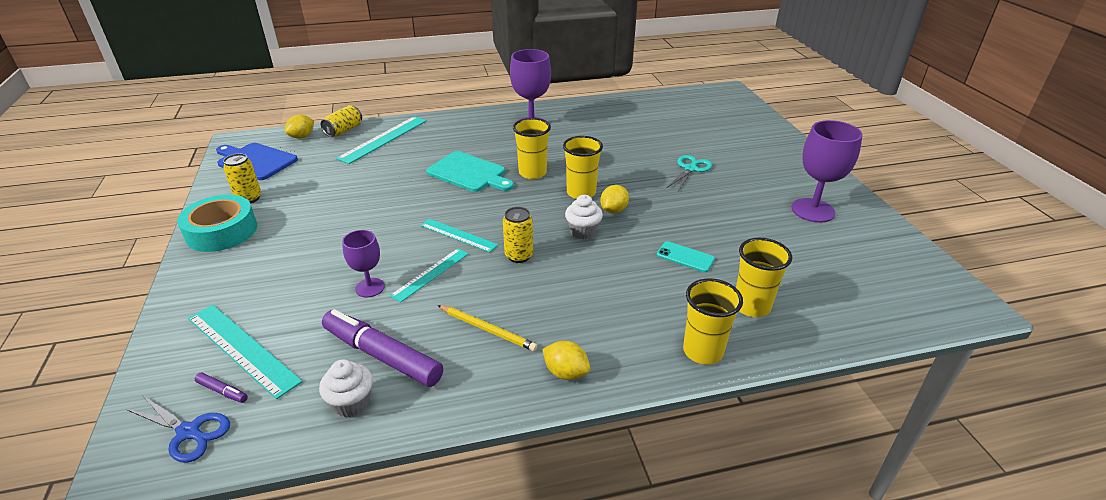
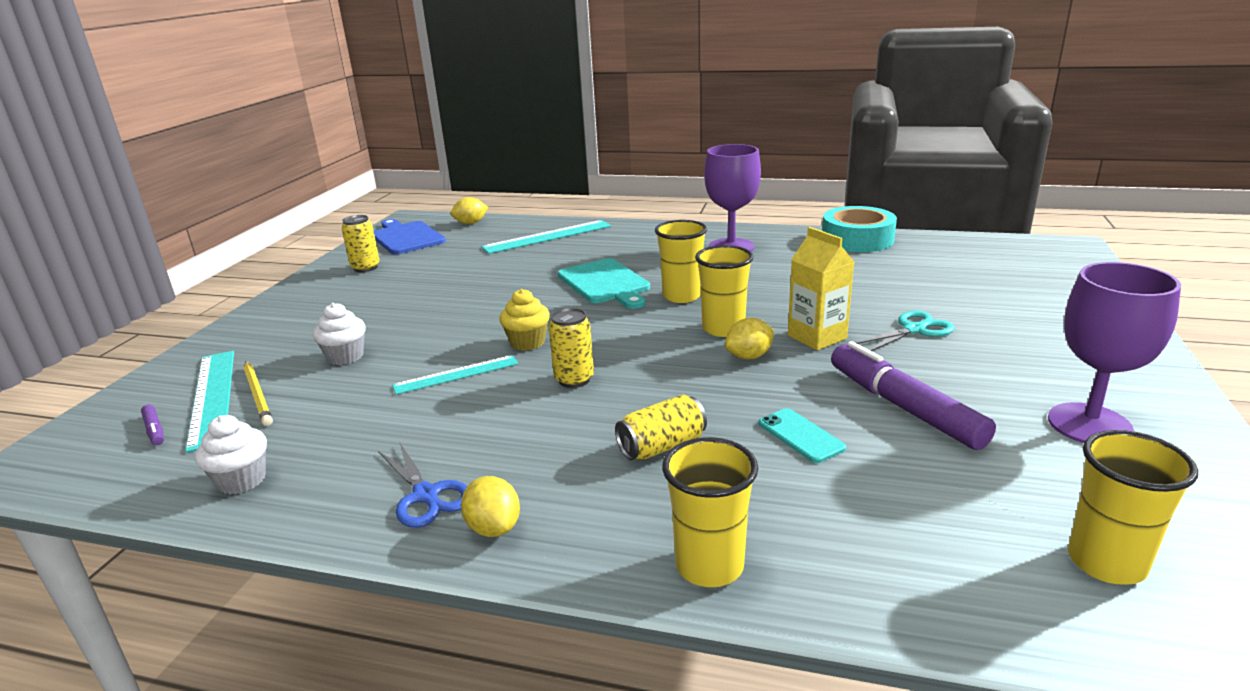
camera: 30 degrees right, 10 degrees down
blue scissors [126,395,230,463] -> blue scissors moved to [378,441,468,528]
turquoise tape [177,195,257,252] -> turquoise tape moved to [822,206,897,252]
yellow can [321,105,362,137] -> yellow can moved to [615,395,707,460]
purple marker [322,309,443,387] -> purple marker moved to [831,341,996,450]
purple goblet [342,230,385,297] -> none
turquoise ruler [421,219,498,252] -> yellow cupcake [499,289,550,351]
yellow pencil [438,305,537,351] -> yellow pencil moved to [243,361,273,426]
white cupcake [565,195,603,240] -> white cupcake moved to [313,303,366,365]
yellow cup [736,238,792,317] -> yellow cup moved to [1068,430,1198,585]
none -> yellow carton [788,227,854,350]

